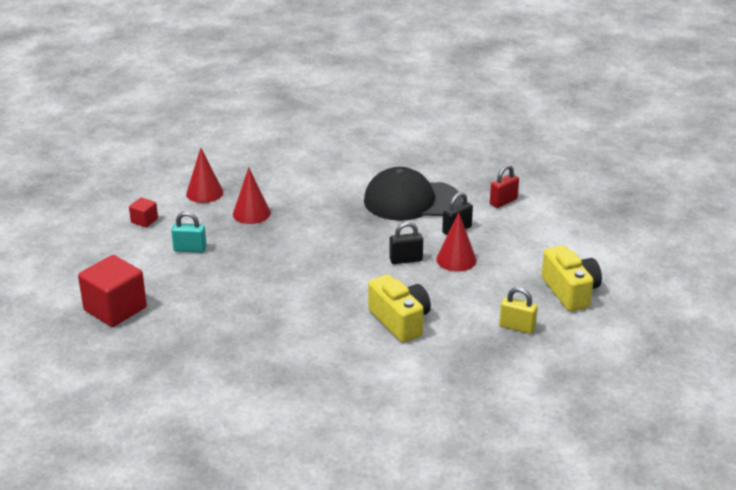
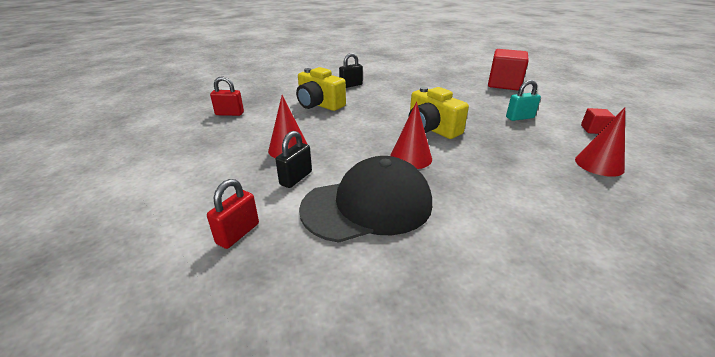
camera: 160 degrees right, 0 degrees up
red cone [233,168,271,224] -> red cone moved to [390,102,432,169]
black padlock [389,222,423,264] -> black padlock moved to [339,53,363,88]
yellow padlock [499,287,538,334] -> red padlock [210,76,244,116]
yellow camera [542,245,602,311] -> yellow camera moved to [409,87,469,139]

